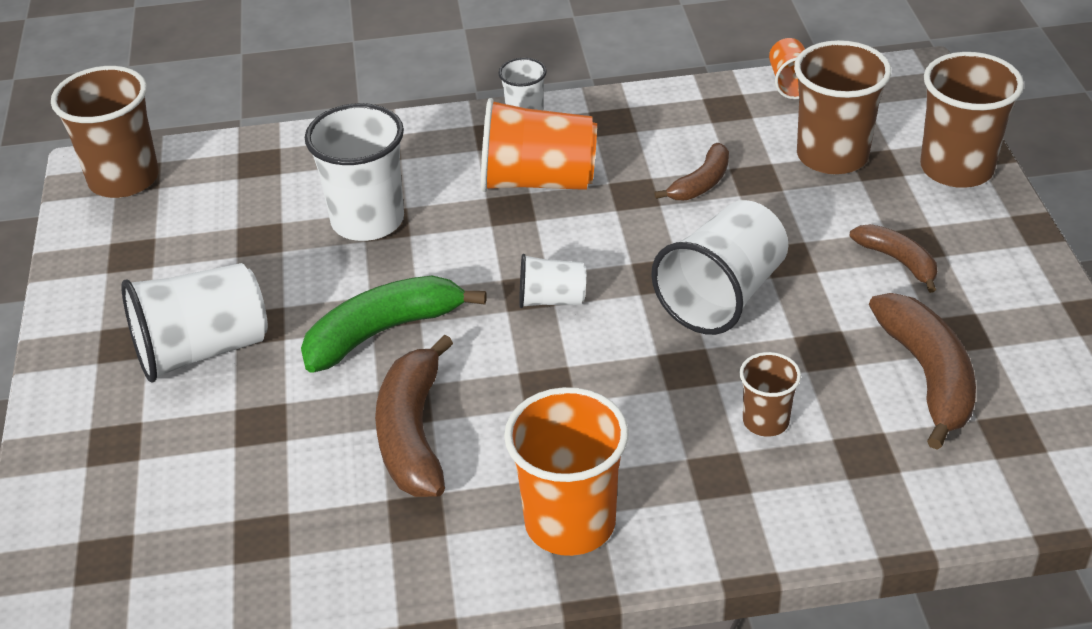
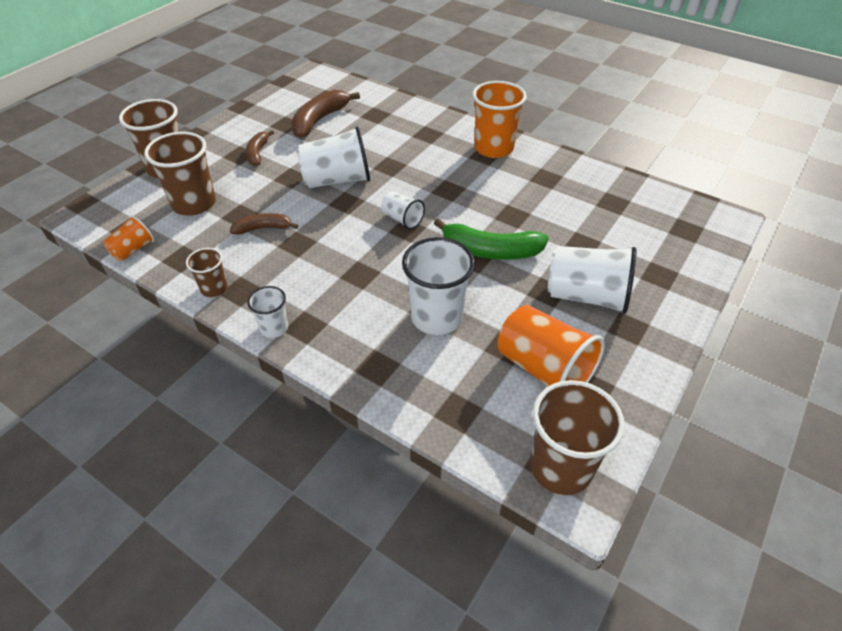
camera: 140 degrees left, 5 degrees up
brown banana [375,335,453,497] -> none
orange cup [481,98,597,192] -> orange cup moved to [498,305,605,387]
brown cup [739,352,801,437] -> brown cup moved to [186,248,228,297]

